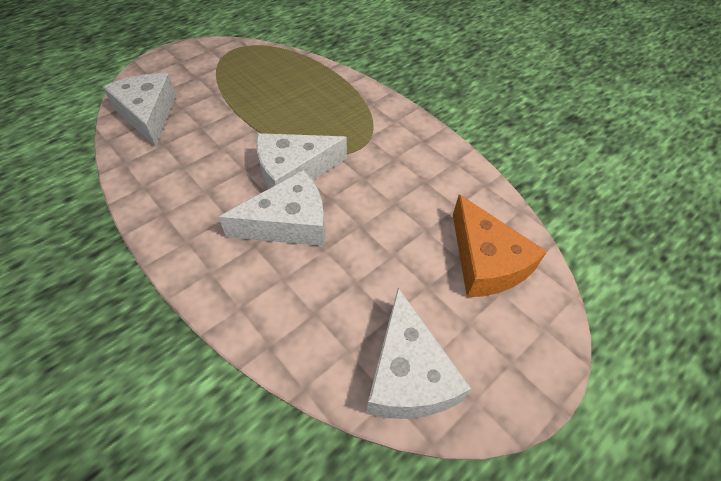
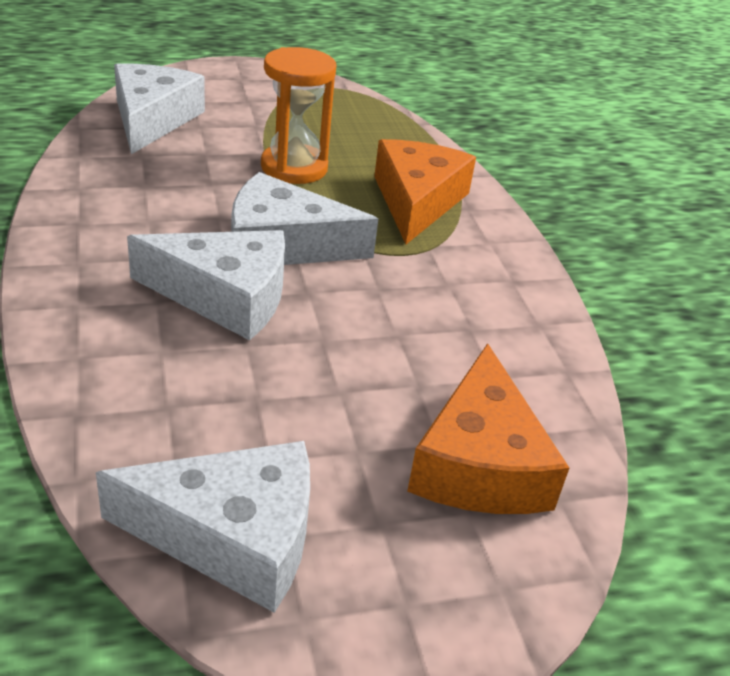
camera: 25 degrees right, 15 degrees down
white cheese [366,288,471,419] -> white cheese turned 105 degrees counterclockwise [96,441,310,613]
none -> orange hourglass [261,47,336,184]
none -> orange cheese [374,139,476,244]

